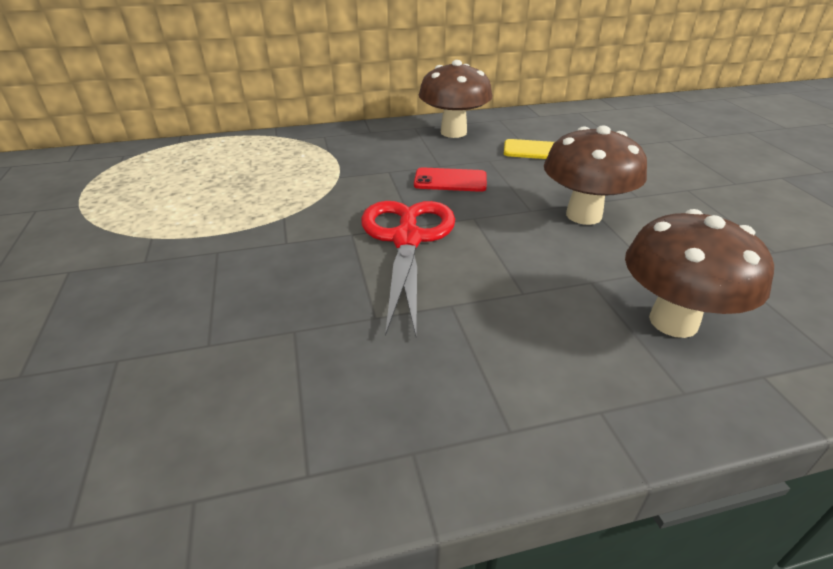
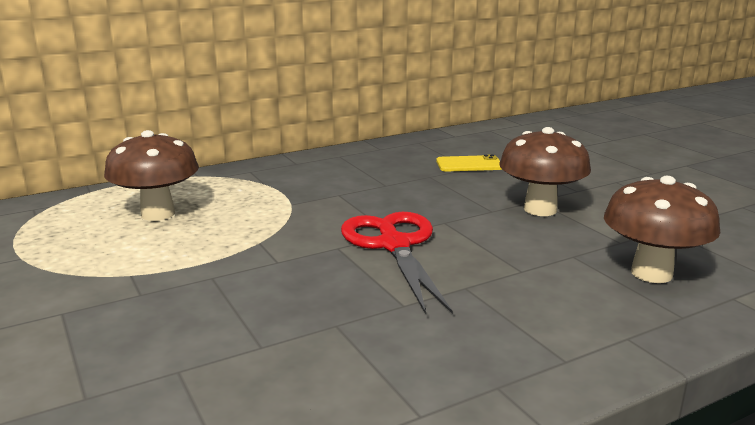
camera: 15 degrees left, 15 degrees down
red phone [414,167,487,192] -> none
brown mushroom [419,60,492,138] -> brown mushroom moved to [104,130,199,221]

